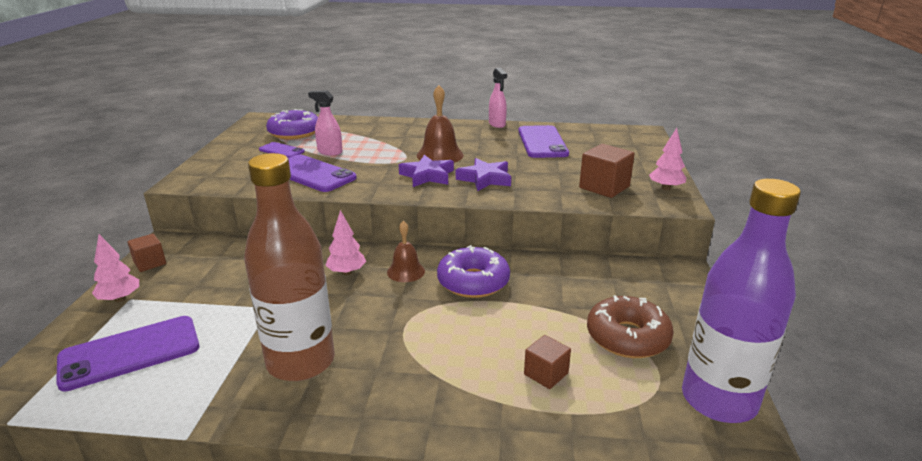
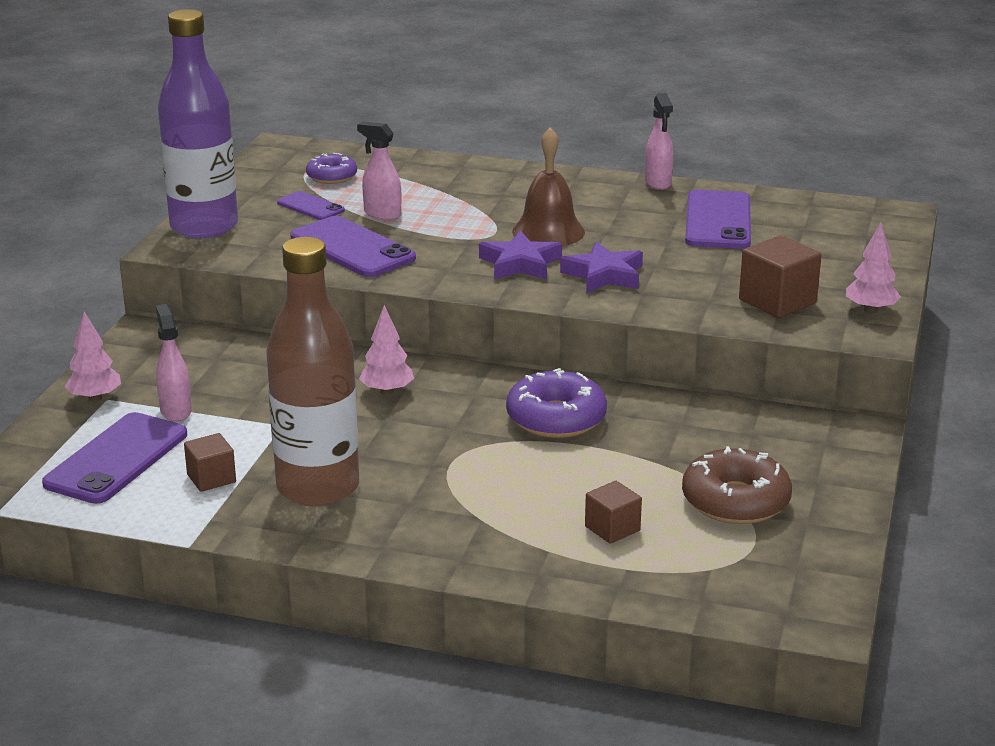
camera: 10 degrees right, 0 degrees up
purple phone [56,316,200,392] -> purple phone turned 45 degrees counterclockwise [42,412,187,504]
brown cube [127,234,166,272] -> brown cube moved to [184,433,236,492]
purple donut [266,109,318,139] -> purple donut [306,153,357,184], size x0.62
brown bell [387,221,425,282] -> none
purple bottle [682,179,801,423] -> purple bottle moved to [158,9,238,238]
none -> pink spray bottle [156,304,192,422]

